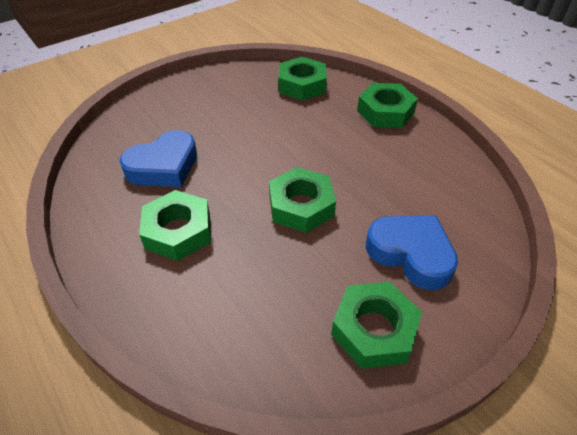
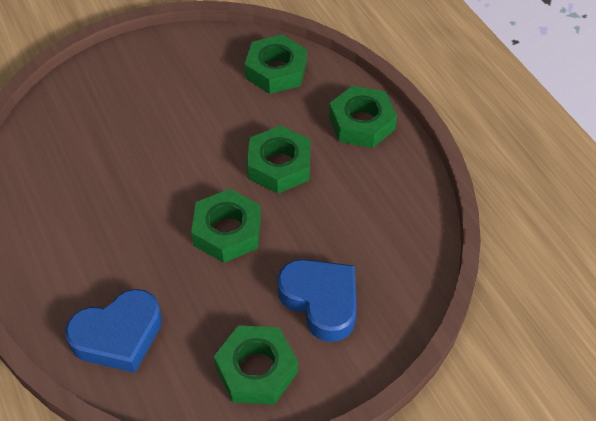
camera: 10 degrees right, 5 degrees up
blue heart [119,130,197,187] -> blue heart moved to [65,289,162,373]
green nut [139,190,211,261] -> green nut moved to [247,125,311,193]

